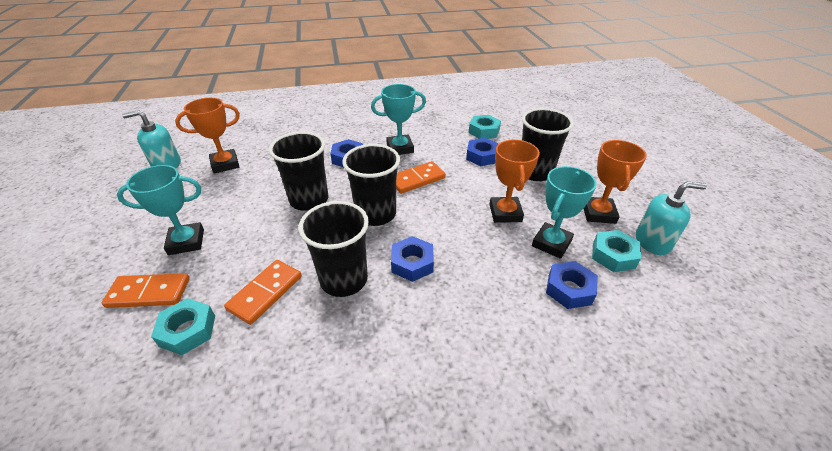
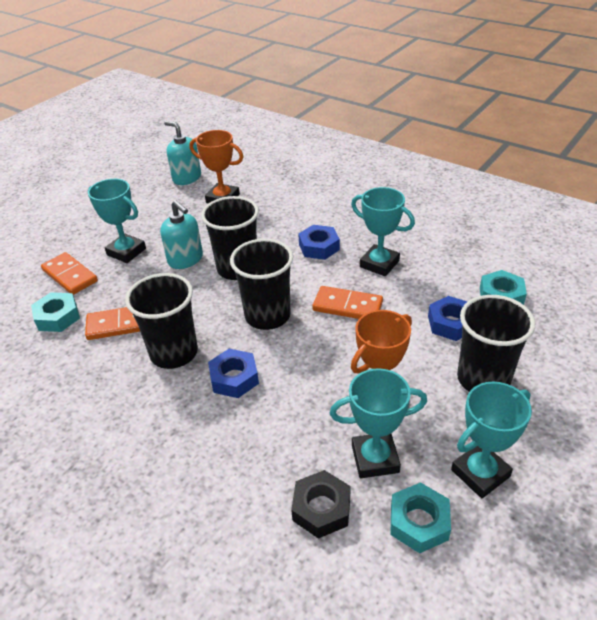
camera: 50 degrees right, 0 degrees up
blue nut [546,261,598,309] -> black nut [291,470,351,539]
orange trophy [583,140,647,224] -> turquoise trophy [451,382,532,498]
turquoise soap dispenser [636,181,707,255] -> turquoise soap dispenser moved to [160,200,203,269]

